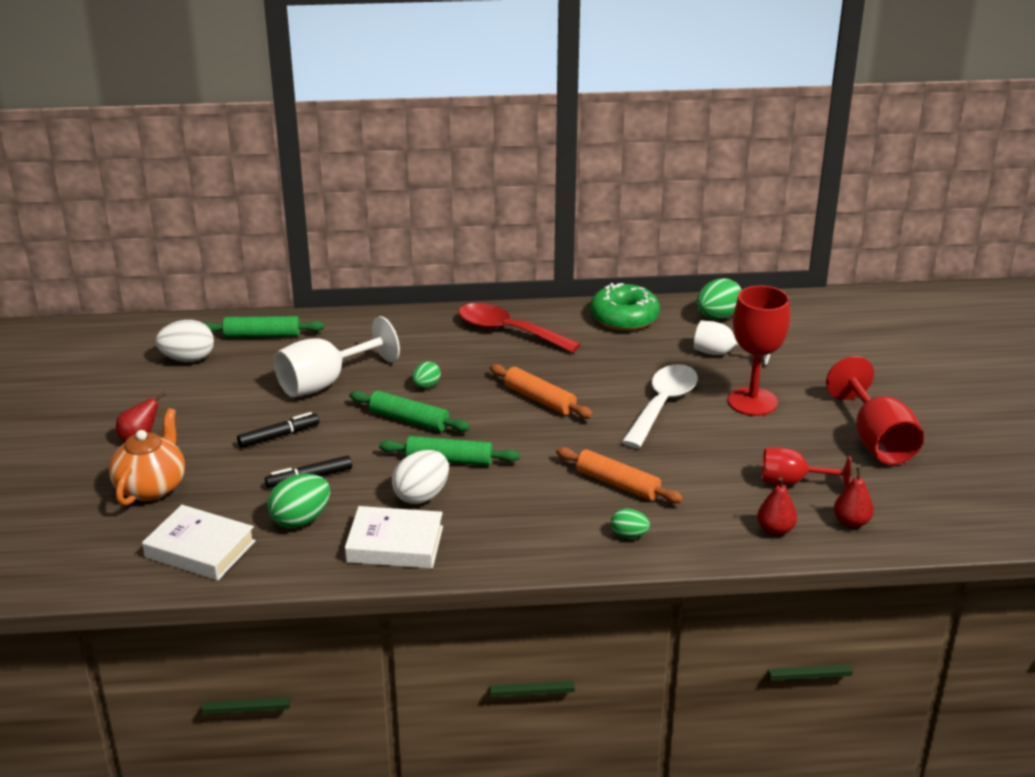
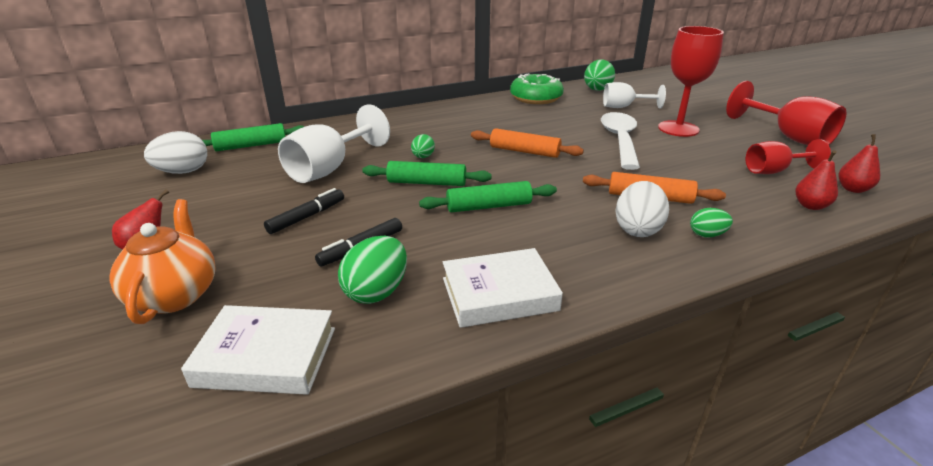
camera: 20 degrees left, 0 degrees up
white egg [392,450,449,504] -> white egg moved to [615,181,669,237]
red spoon [458,303,580,353] -> none

